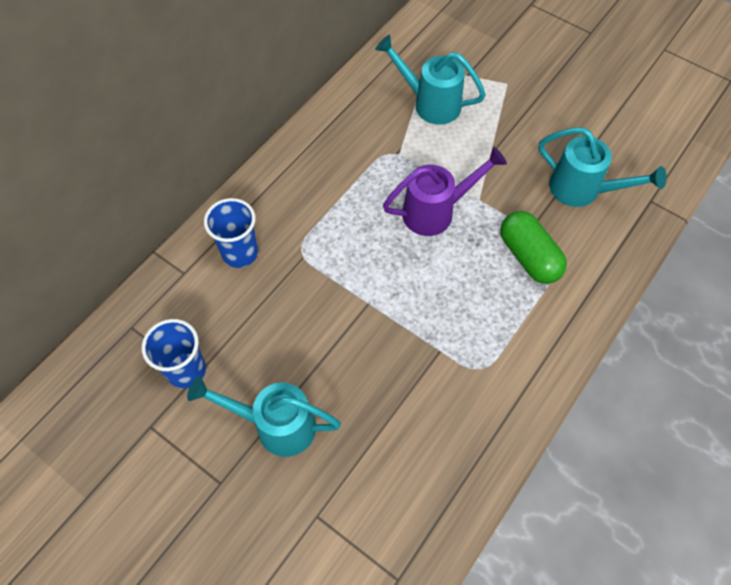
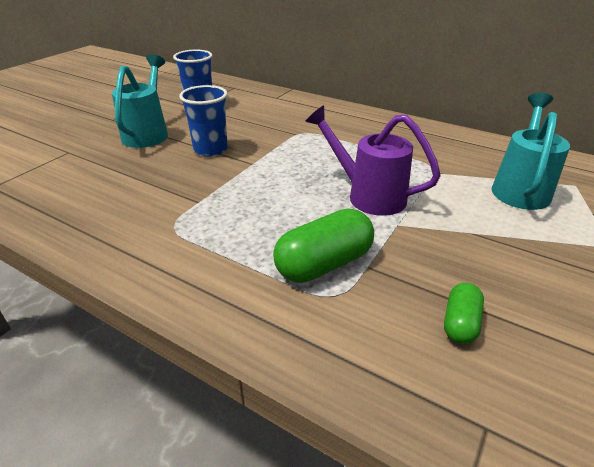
camera: 85 degrees right, 25 degrees down
blue cup [204,198,258,268] -> blue cup moved to [179,85,228,157]
purple watering can [383,147,507,236] -> purple watering can turned 150 degrees clockwise [305,106,441,216]
turquoise watering can [539,128,667,207] -> green capsule [444,283,484,344]

